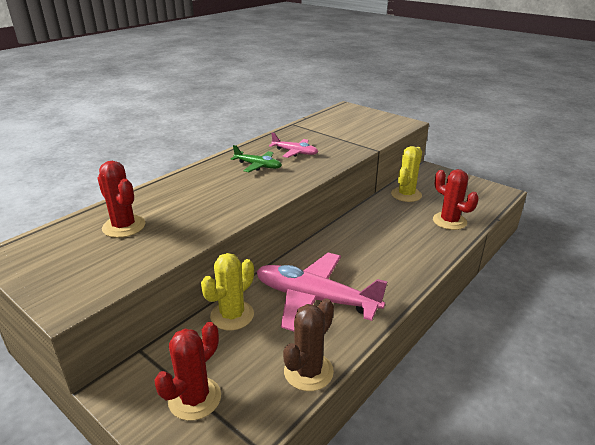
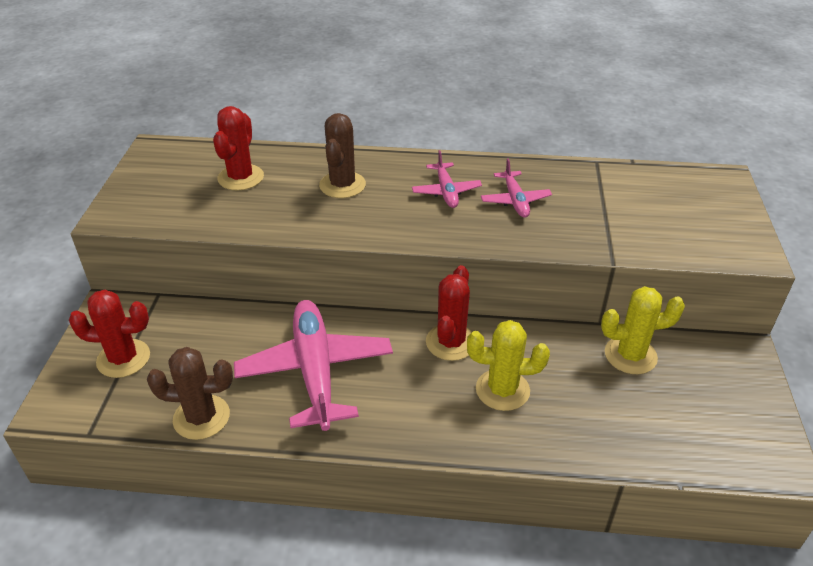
camera: 55 degrees right, 10 degrees up
yellow cactus [201,253,254,330] -> yellow cactus moved to [467,320,550,411]
green plane [230,145,282,172] -> pink plane [412,150,482,208]
red cactus [433,169,479,230] -> red cactus moved to [426,265,472,361]
none -> brown cactus [319,113,366,198]

